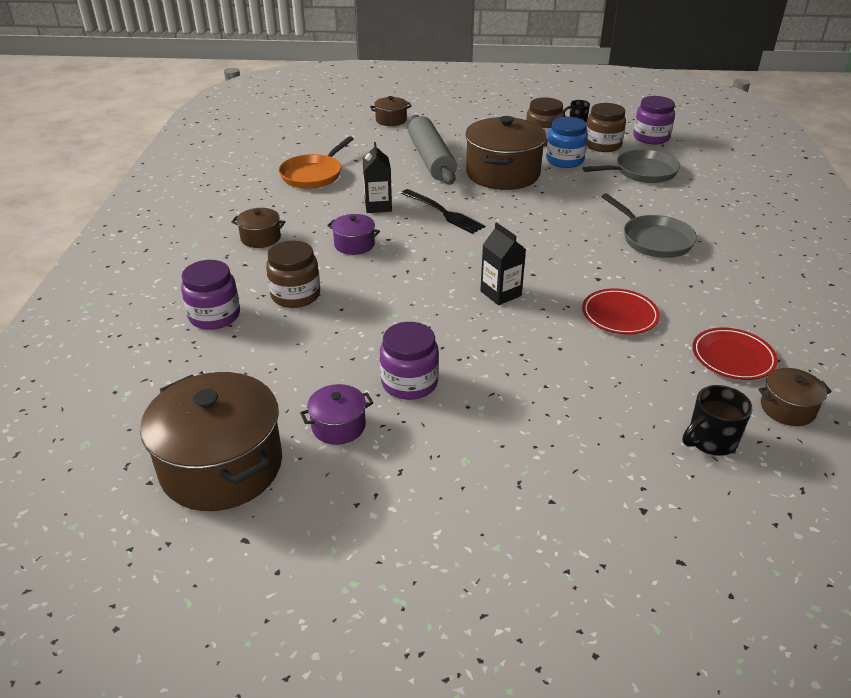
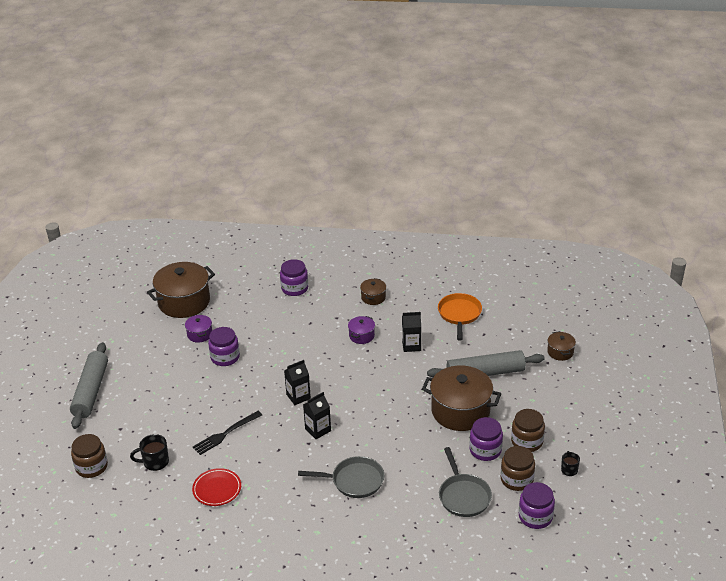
camera: 95 degrees right, 0 degrees up
brown jar [266,240,320,308] -> brown jar moved to [71,434,108,478]
orange pan [279,136,354,189] -> orange pan turned 60 degrees clockwise [438,293,482,341]
black fork [401,189,485,234] -> black fork moved to [193,411,262,455]
blue jar [546,117,588,168] -> purple jar [470,417,503,461]
red plate [582,289,660,334] -> none
grey pan [601,193,697,258] -> grey pan turned 150 degrees counterclockwise [298,456,384,498]
black mug [683,385,753,456] -> black mug turned 75 degrees counterclockwise [130,434,169,471]
brown pot [758,368,832,426] -> none
none -> grey rolling pin [70,342,108,429]
none -> black carton [303,392,331,439]

